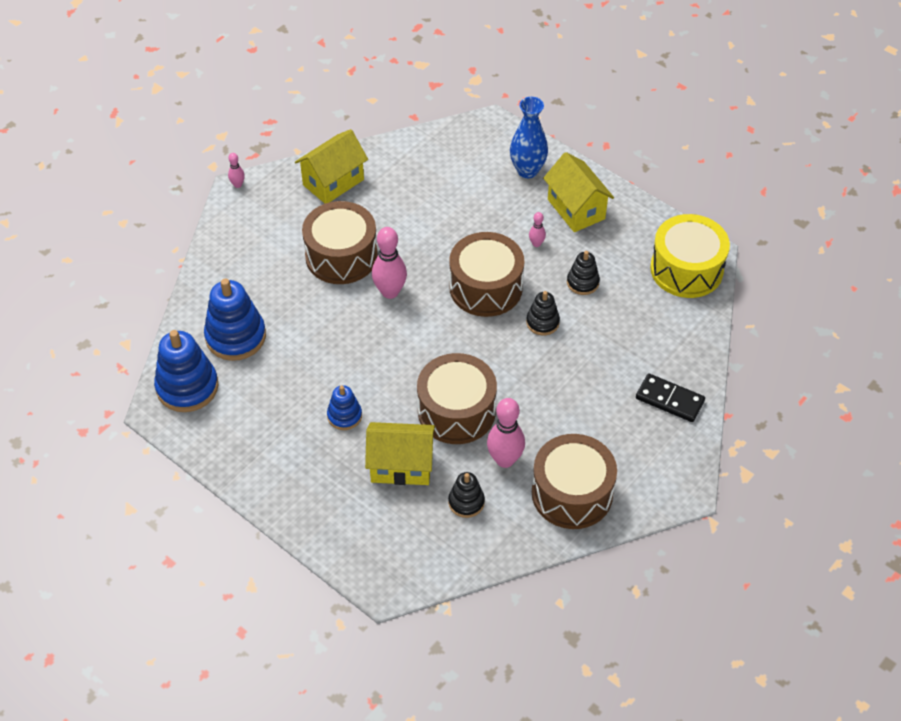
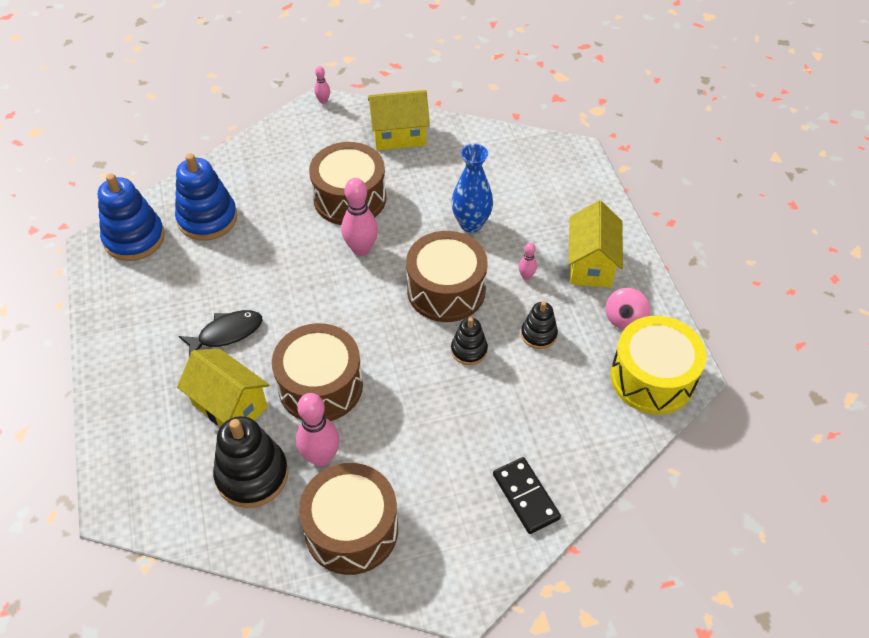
camera: 35 degrees right, 0 degrees up
blue stacking toy [327,385,362,430] -> black fish [179,310,262,357]
black stacking toy [448,472,485,518] -> black stacking toy [213,416,288,508], size x1.81
blue vase [510,97,548,178] -> blue vase moved to [451,144,493,232]
none -> pink spinning top [606,288,650,330]

